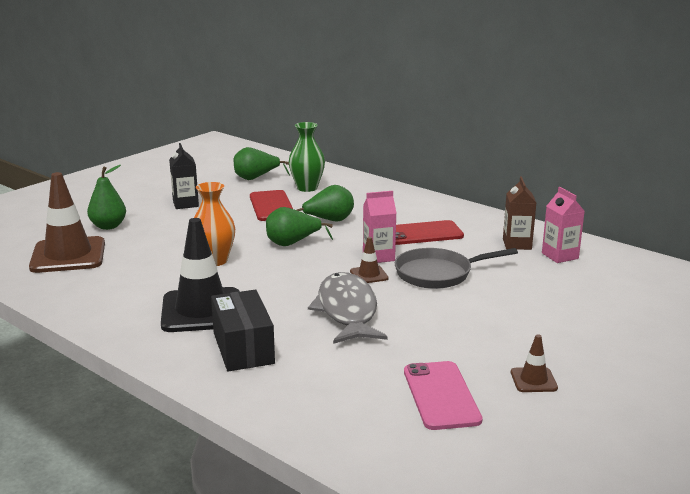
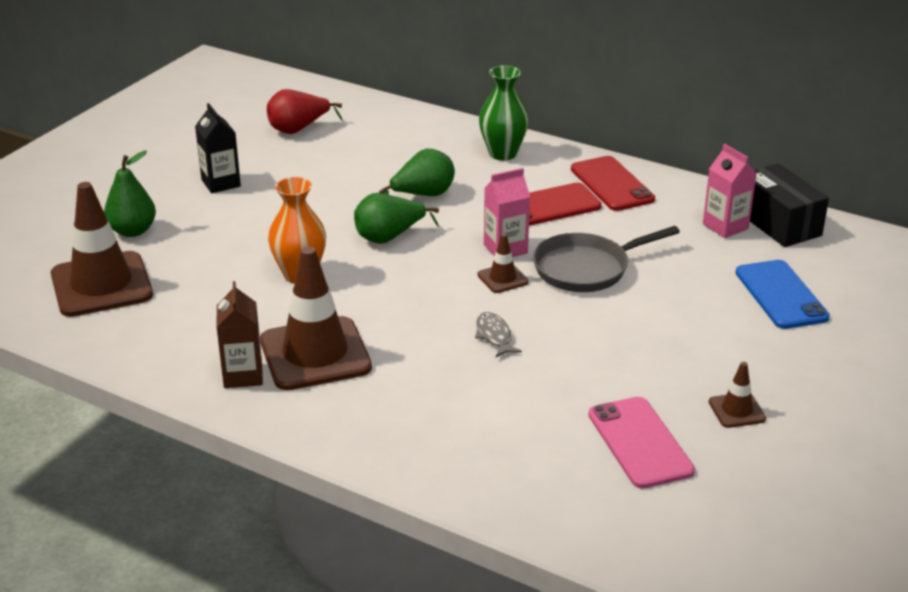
camera: 10 degrees left, 10 degrees up
black traffic cone [161,218,240,332] -> brown traffic cone [260,246,372,390]
black box [211,290,275,371] -> black box moved to [750,163,829,247]
green pear [234,147,290,180] -> red pear [267,89,343,134]
red phone [250,190,293,221] -> red phone moved to [571,156,655,211]
green vase [289,122,325,192] -> green vase moved to [479,66,529,160]
grey fish [308,272,388,344] -> grey fish [475,312,522,357], size x0.44
brown carton [503,177,536,250] -> brown carton moved to [217,281,263,388]
none -> blue phone [735,260,830,329]

